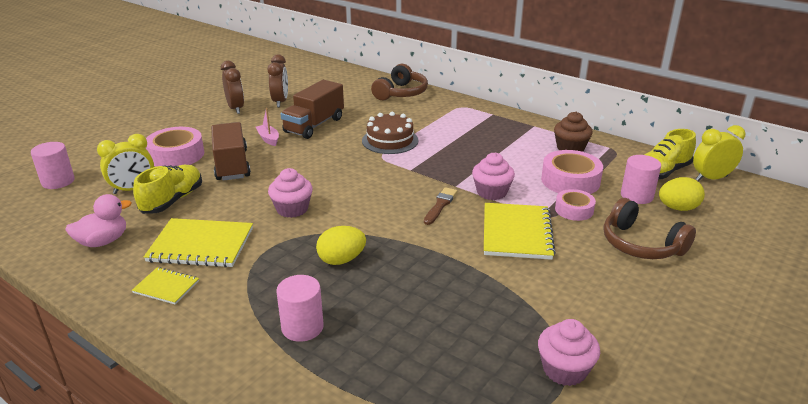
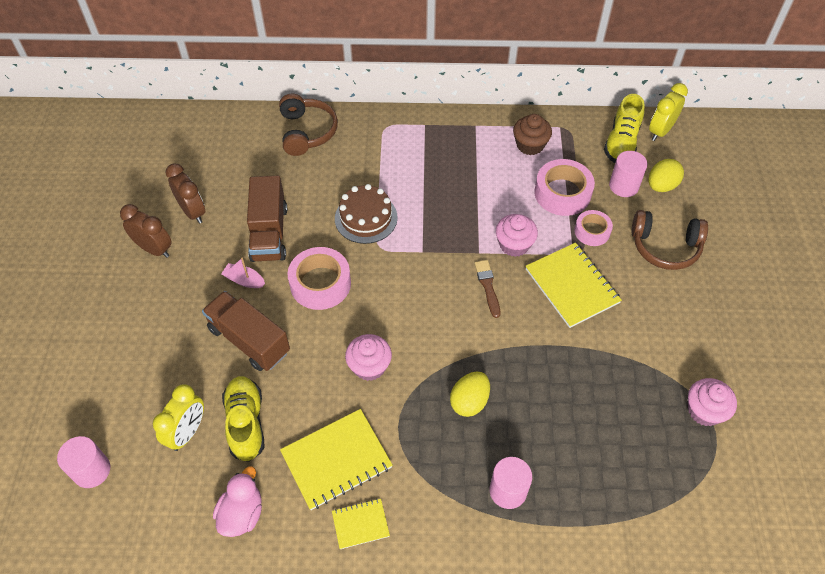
camera: 35 degrees left, 25 degrees up
pink tape [146,127,205,167] -> pink tape moved to [287,247,351,310]

